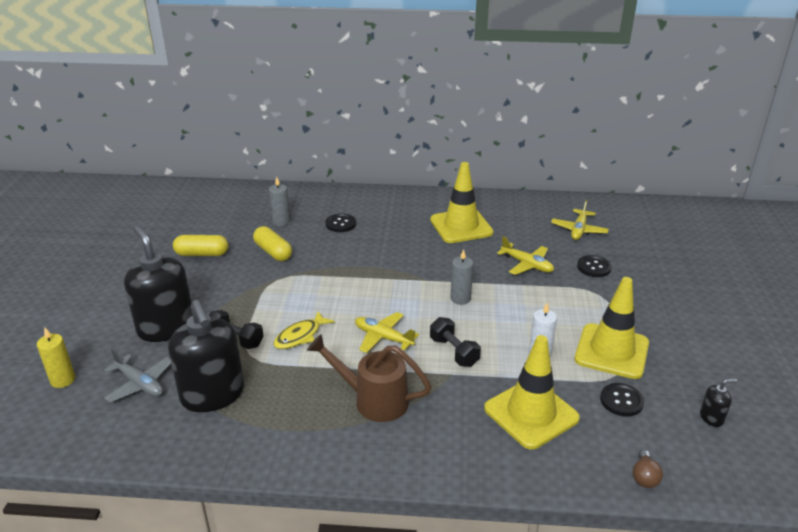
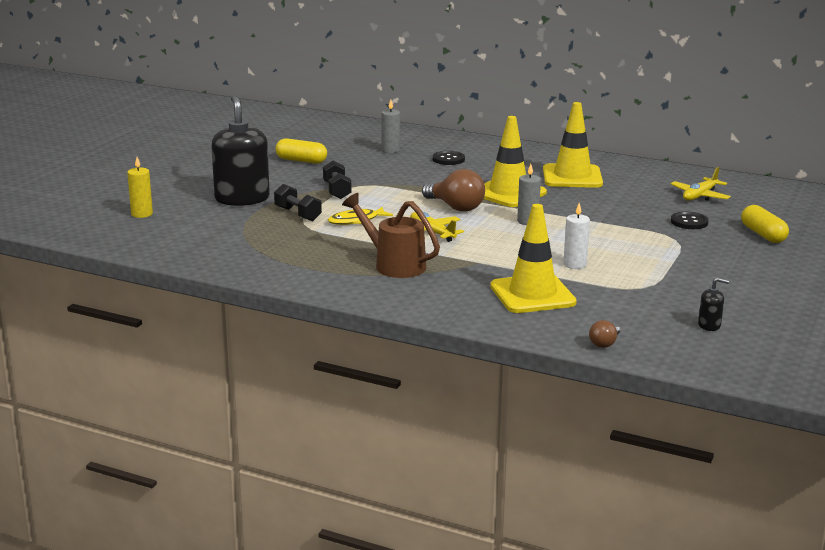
camera: 20 degrees right, 10 degrees down
grey plane [104,349,171,403] -> none
black soap dispenser [168,300,244,412] -> none
yellow capsule [253,226,292,261] -> yellow capsule moved to [741,205,789,243]
black dumbbell [430,317,481,367] -> black dumbbell moved to [323,160,352,199]
yellow plane [497,236,554,275] -> none
yellow traffic cone [574,277,649,379] -> yellow traffic cone moved to [484,116,547,207]
black button [600,383,644,417] -> none
none -> brown light bulb [422,169,485,212]

